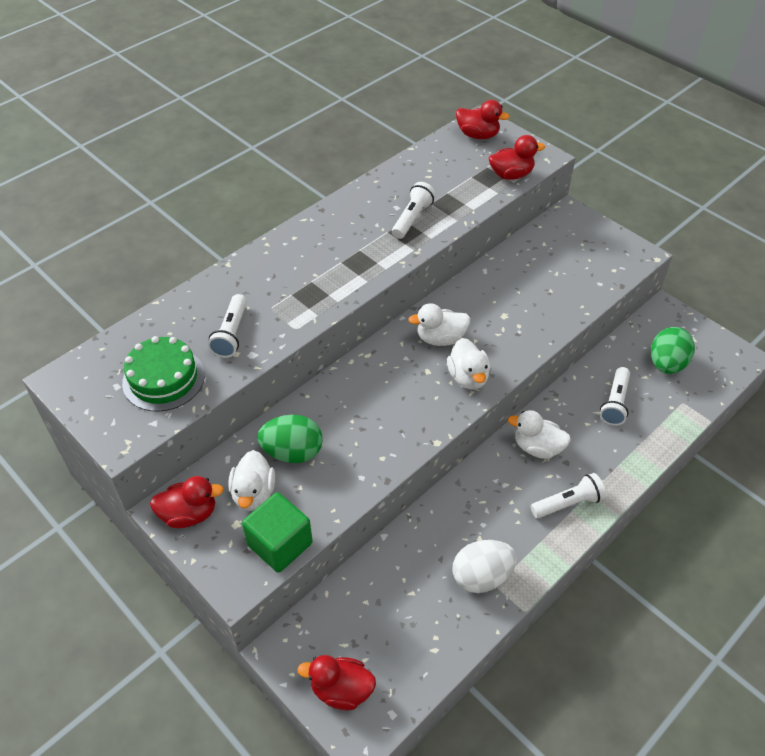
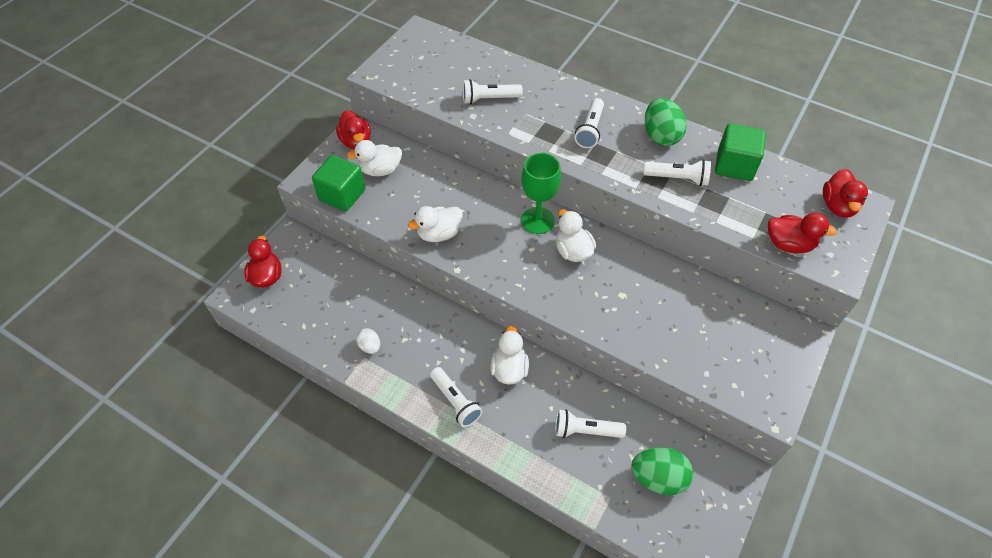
camera: 75 degrees right, 5 degrees up
green cake [122,336,205,411] -> none
green egg [257,415,323,463] -> green egg moved to [645,98,687,146]
white duck [447,338,490,390] -> white duck moved to [408,206,463,242]
white egg [452,540,517,593] -> white egg [356,328,380,354], size x0.54
red duck [489,135,545,180] -> red duck turned 45 degrees counterclockwise [768,212,837,253]
none -> green goblet [521,153,561,234]
none -> white flashlight [575,98,604,148]
none -> green cube [715,124,766,181]

